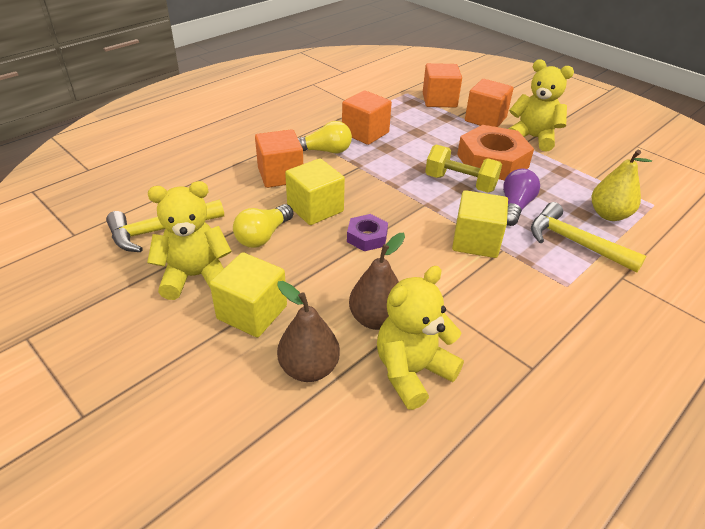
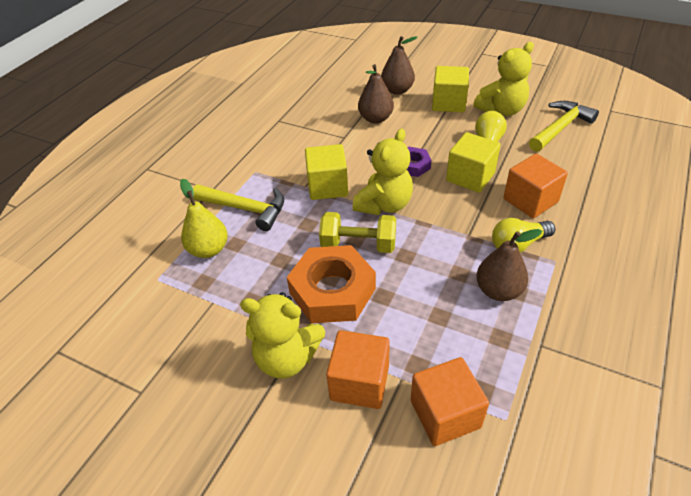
camera: 165 degrees right, 5 degrees up
orange cube [342,90,392,145] -> brown pear [476,229,542,301]
yellow teddy bear [377,266,464,410] -> yellow teddy bear moved to [353,129,413,215]
purple light bulb [503,169,540,226] -> none

